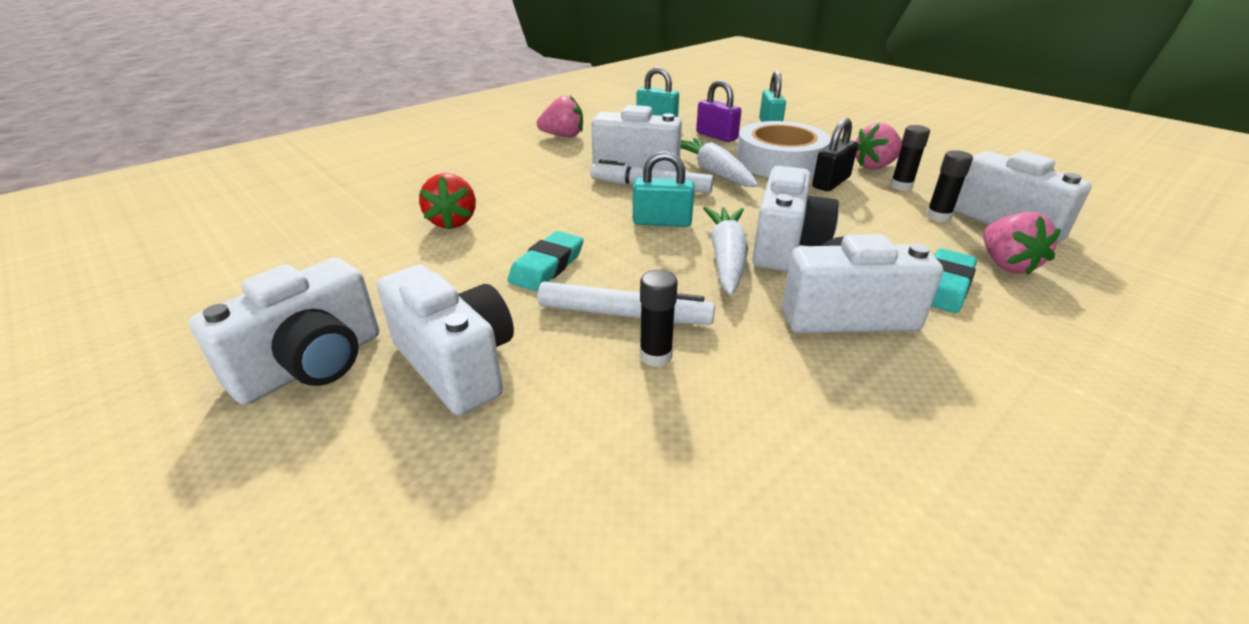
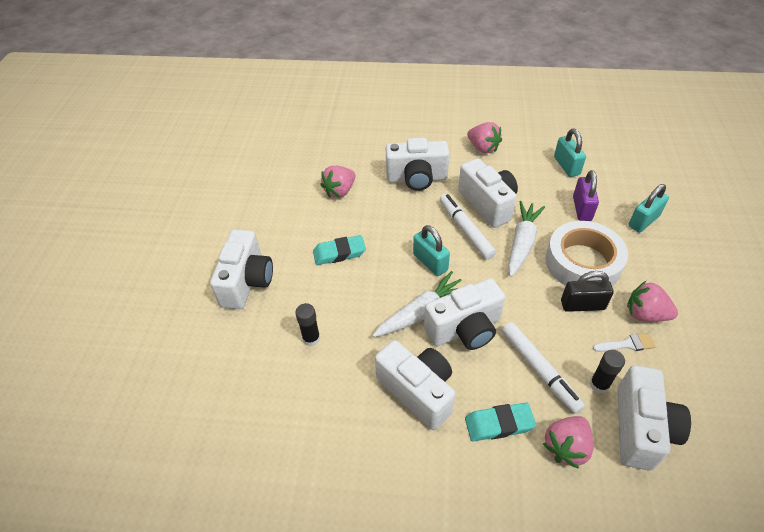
camera: 50 degrees right, 15 degrees up
white camera [189,258,379,405] -> white camera moved to [386,138,449,191]
red strawberry [419,173,476,230] -> pink strawberry [320,166,355,198]
white marker [537,282,715,325] -> white marker moved to [502,322,585,414]
black glue stick [890,125,930,191] -> white brush [593,333,656,352]

